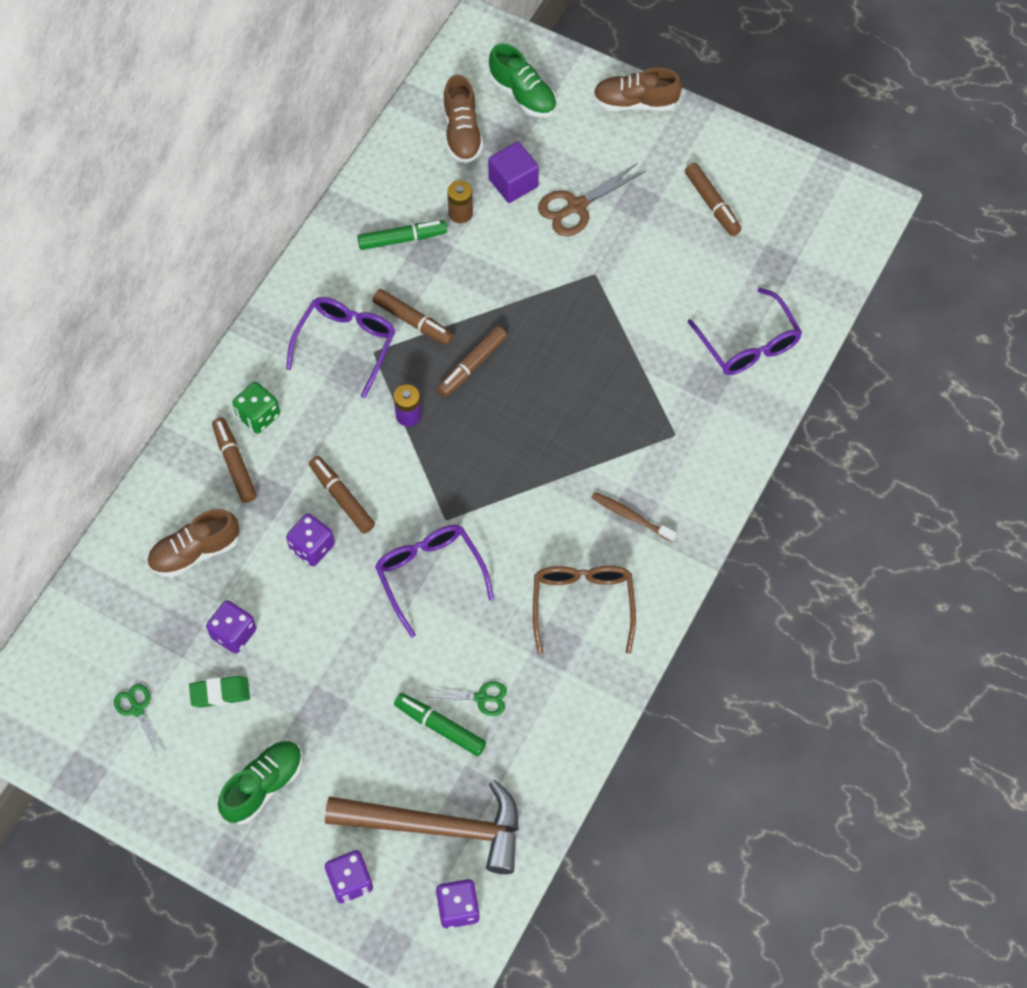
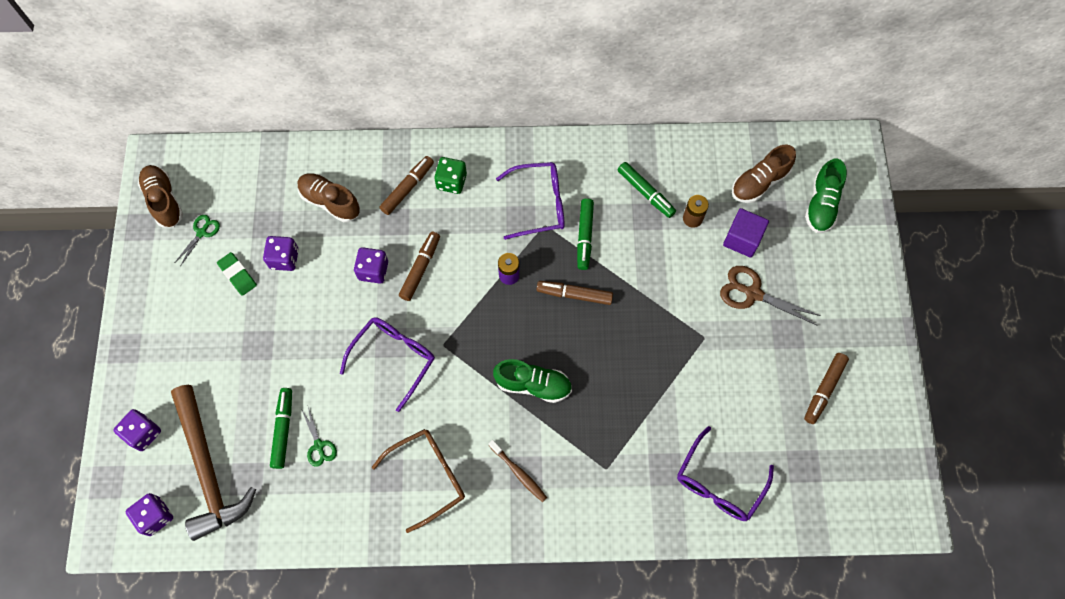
camera: 60 degrees right, 5 degrees up
green shoe [218,741,302,825] -> green shoe moved to [493,359,572,403]
brown marker [372,289,454,345] -> green marker [577,198,594,270]
brown toothbrush [591,492,676,542] -> brown toothbrush turned 135 degrees clockwise [489,440,547,502]
brown shoe [593,67,682,111] -> brown shoe moved to [138,165,183,228]

